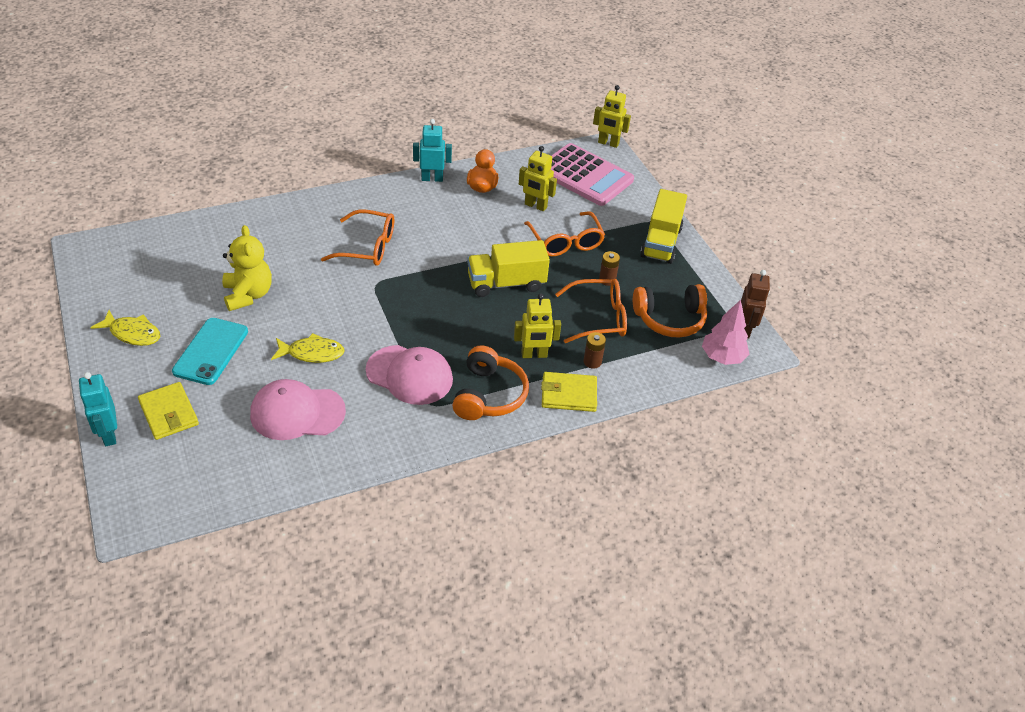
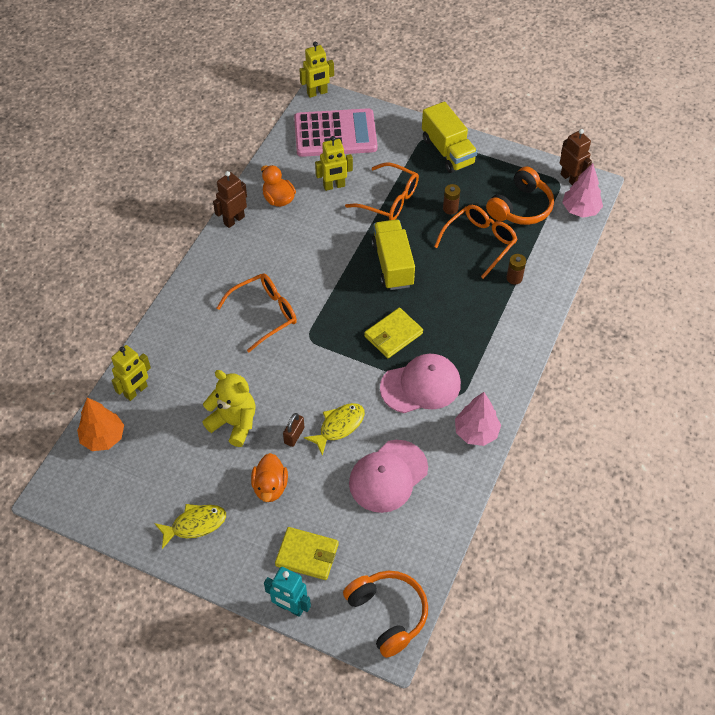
camera: 40 degrees left, 10 degrees up
turquoise phone [172,318,248,385] -> orange duck [251,453,288,502]
turquoise robot [413,119,452,182] -> brown robot [213,171,247,228]
orange headphones [452,345,529,420] -> orange headphones moved to [343,571,428,658]
yellow truck [467,240,550,297] -> yellow truck turned 135 degrees clockwise [371,219,415,290]
yellow robot [514,293,561,358] -> yellow robot moved to [111,345,151,401]
yellow wallet [541,372,597,412] -> yellow wallet moved to [364,308,423,358]
none -> orange tree [77,397,124,451]
none -> brown padlock [283,413,304,447]
none -> pink tree [455,392,501,446]

